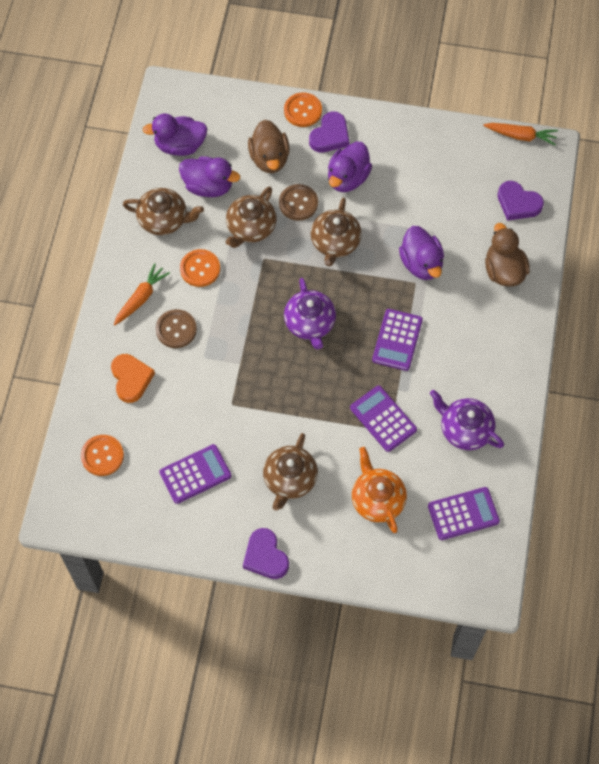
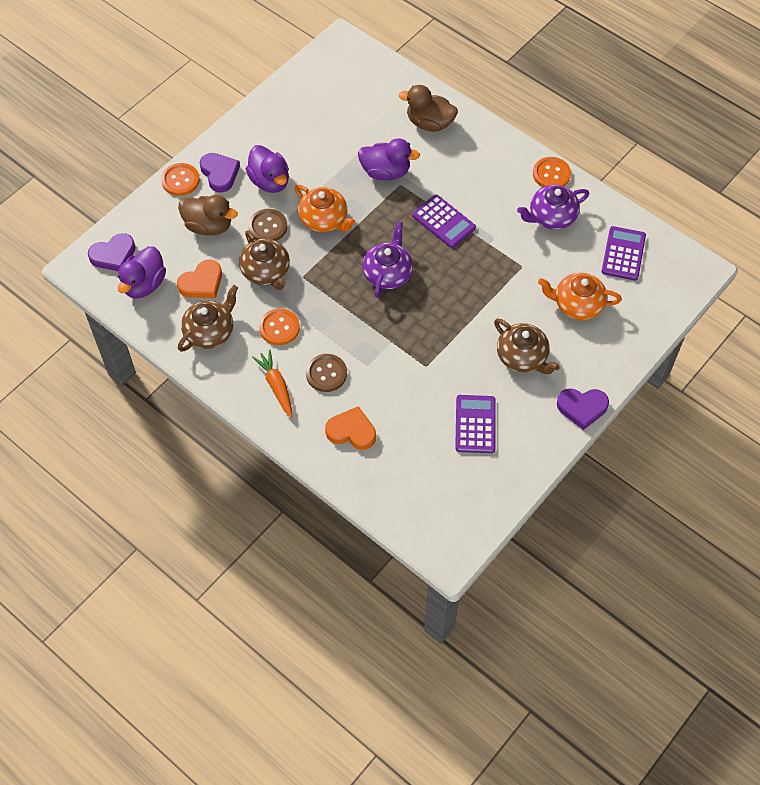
camera: 60 degrees left, 5 degrees down
orange button [81,435,124,476] -> orange button moved to [533,157,571,187]
purple duck [179,156,240,197] -> orange heart [177,259,222,298]
purple teapot [284,278,336,349] -> purple teapot turned 90 degrees counterclockwise [362,221,413,298]
brown teapot [311,198,362,266] -> orange teapot [295,185,355,232]
purple calculator [350,386,417,452] -> none
orange carrot [483,123,558,146] -> none
purple heart [498,181,544,221] -> purple heart moved to [88,233,136,271]

